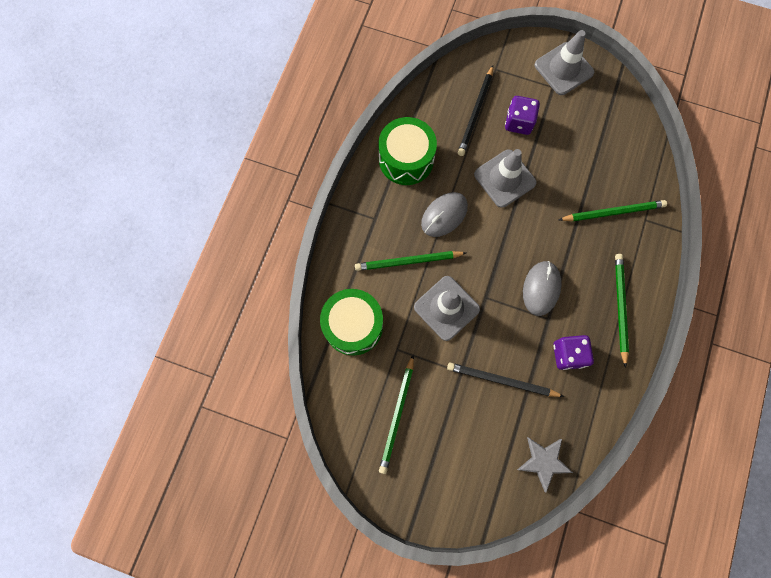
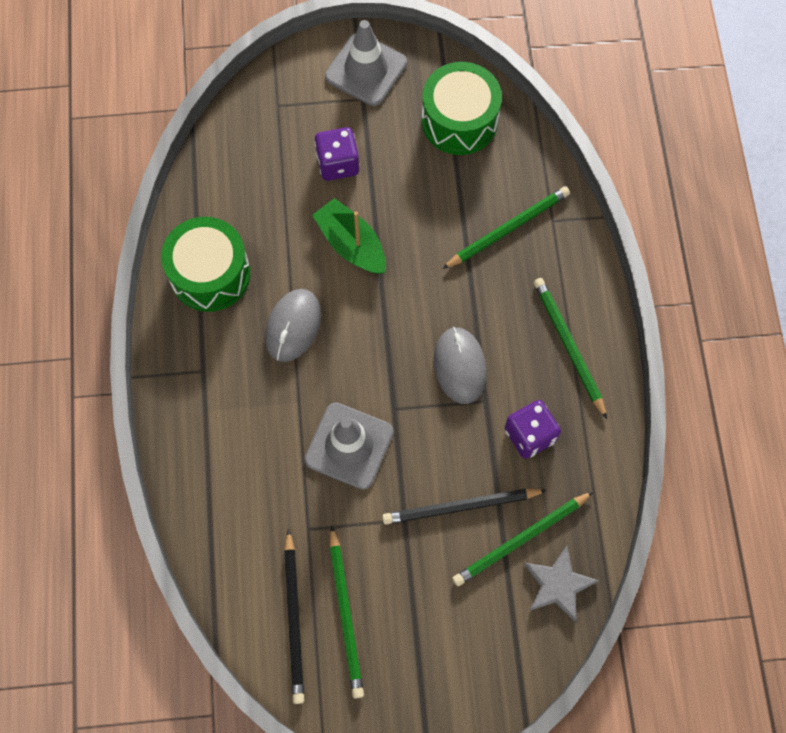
camera: 25 degrees left, 5 degrees down
green drum [320,289,383,355] -> green drum moved to [422,62,502,155]
green pencil [355,251,466,271] -> green pencil moved to [452,491,594,586]
black pencil [458,66,493,156] -> black pencil moved to [284,529,304,704]
grey traffic cone [474,149,537,208] -> green boat [312,198,386,274]

